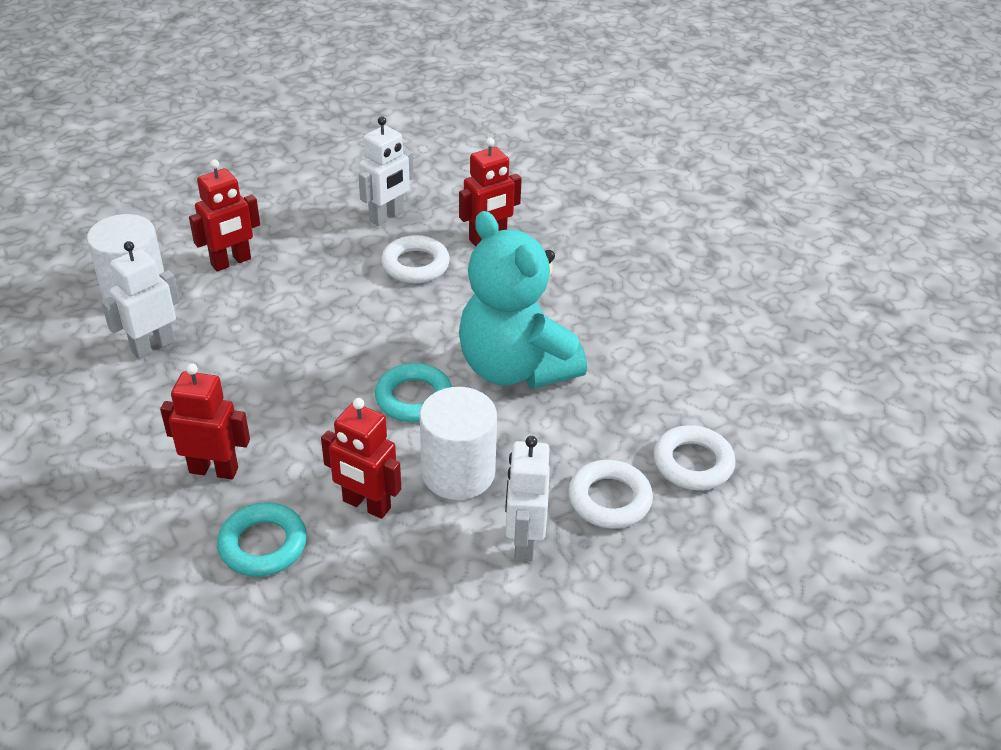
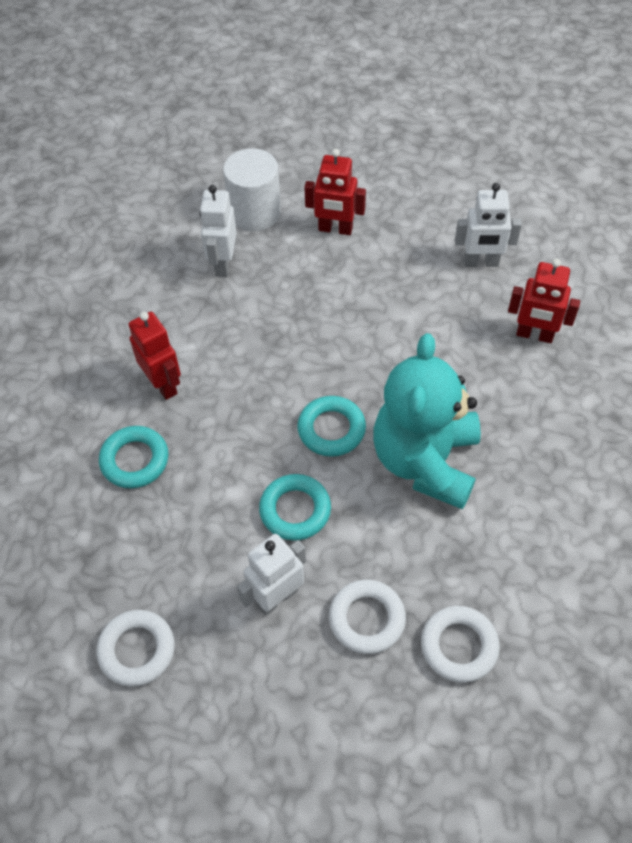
camera: 50 degrees right, 15 degrees up
white robot [101,241,179,359] -> white robot turned 90 degrees counterclockwise [199,185,237,277]
red robot [321,398,401,519] -> none
white ring [381,235,450,283] -> white ring moved to [96,610,175,687]
white cylinder [420,387,497,500] -> turquoise ring [259,474,331,541]

